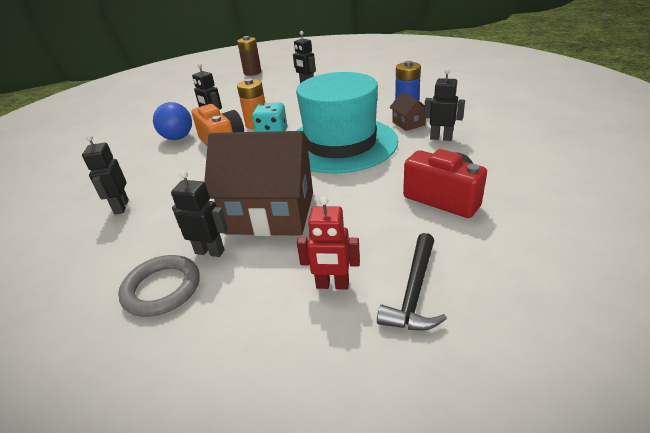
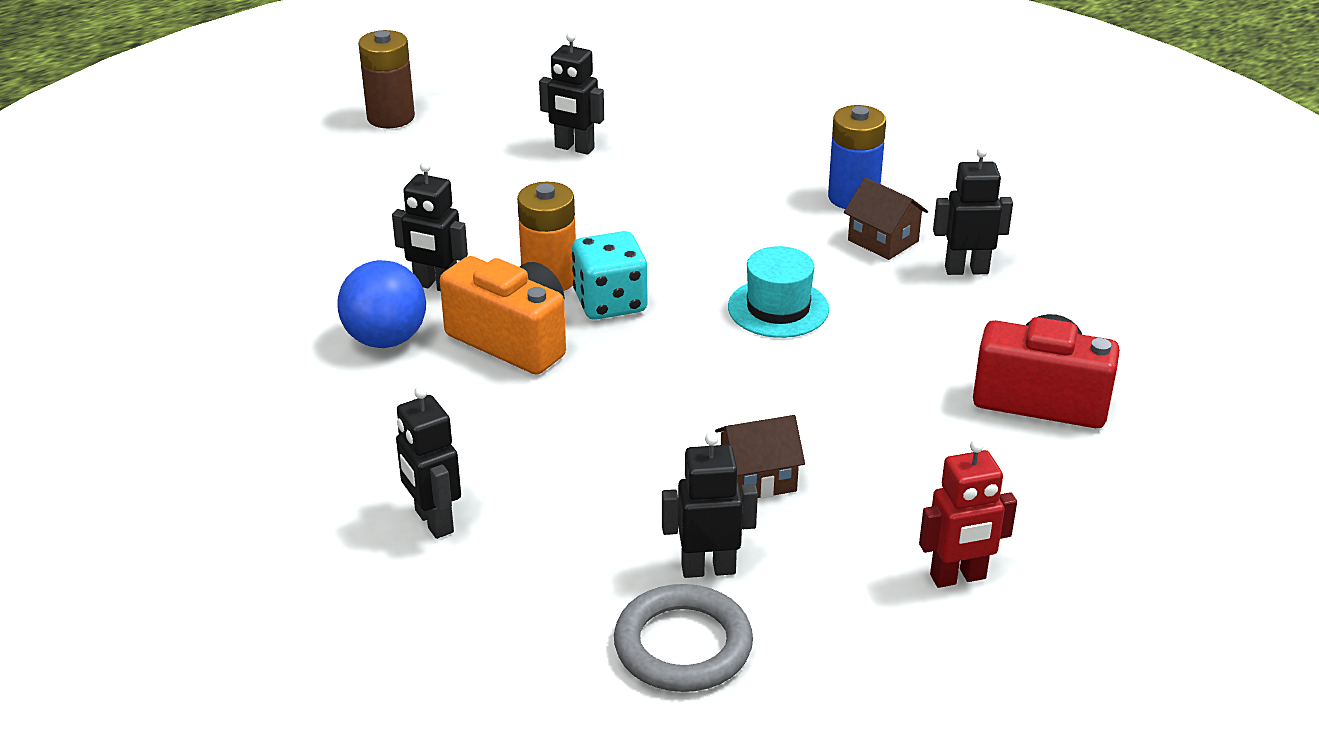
camera: 25 degrees left, 0 degrees up
brown house [204,131,314,236] -> brown house [715,415,805,498], size x0.43
turquoise hat [296,72,398,174] -> turquoise hat [728,246,829,338], size x0.42
black hammer [377,233,447,331] -> none

